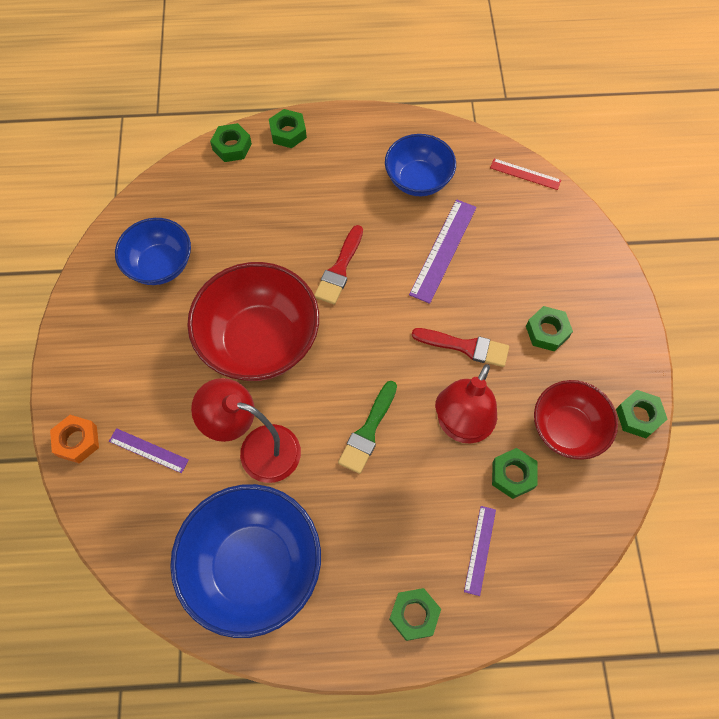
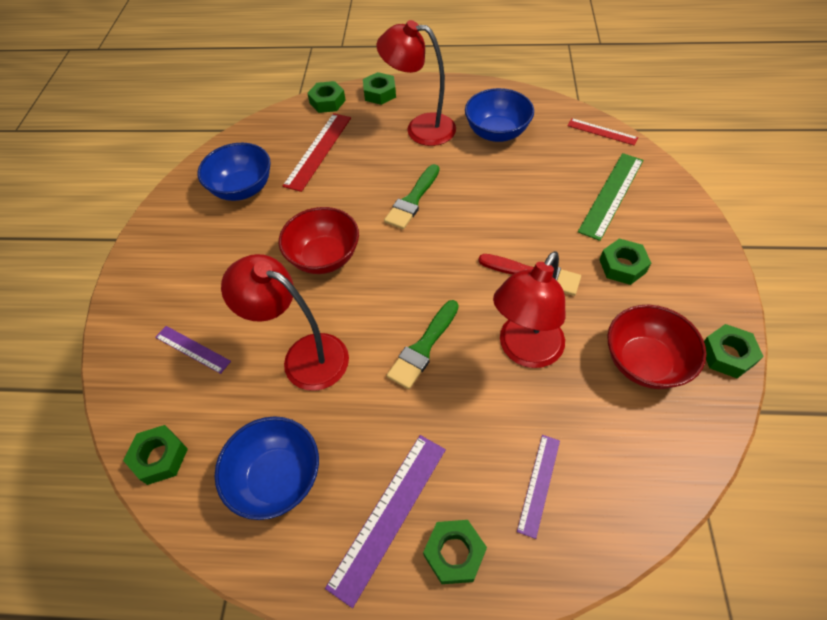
camera: 10 degrees right, 10 degrees down
orange nut [50,415,99,464] -> none
blue bowl [170,484,321,638] -> blue bowl [215,416,319,520], size x0.62
red bowl [187,262,319,381] -> red bowl [279,207,359,274], size x0.62
red brush [314,225,363,305] -> green brush [384,164,439,229]
purple ruler [409,199,477,304] -> purple ruler moved to [325,435,446,608]
green nut [492,448,537,499] -> green nut moved to [123,425,188,485]
none -> red ruler [282,113,351,192]
none -> red lamp [377,20,456,146]
none -> green ruler [578,153,643,241]

